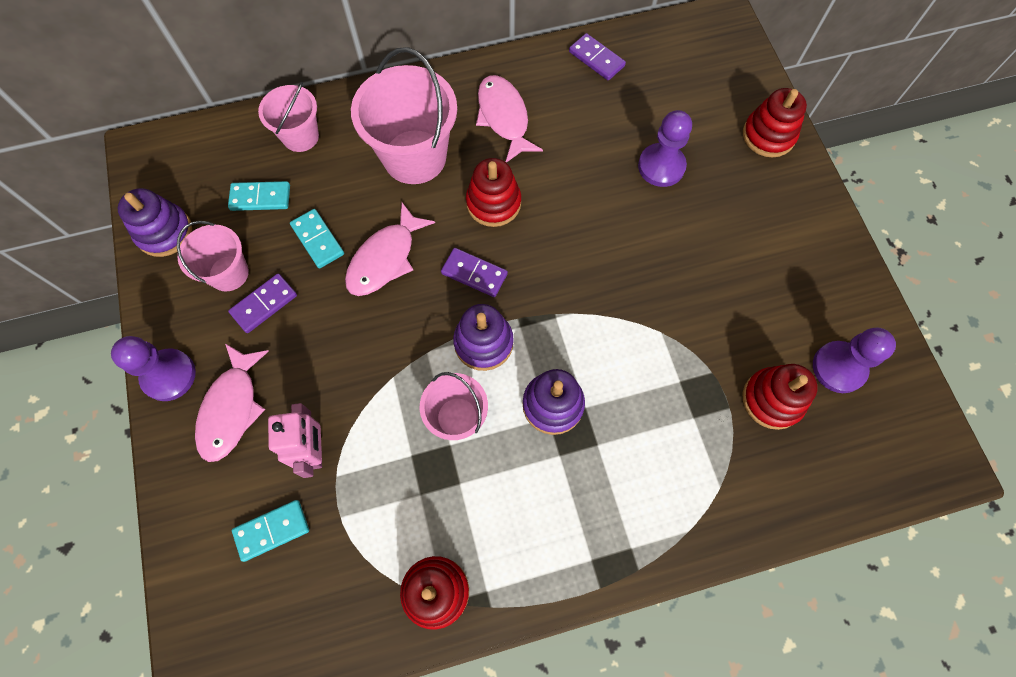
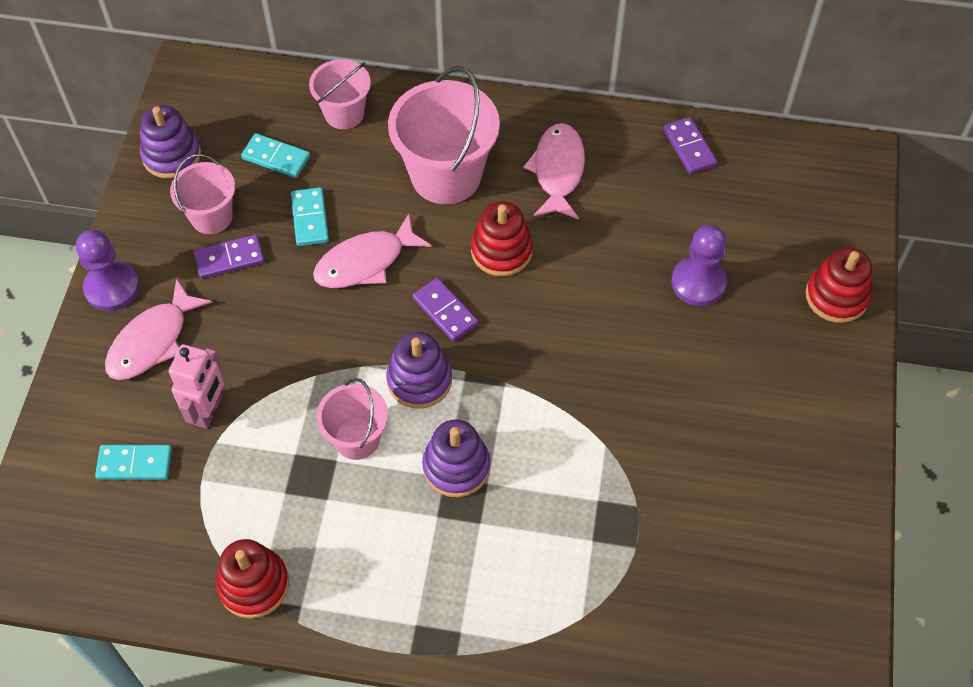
camera: 25 degrees right, 10 degrees down
red stacking toy [743,364,818,430] -> none
purple pawn [813,327,896,393] -> none

